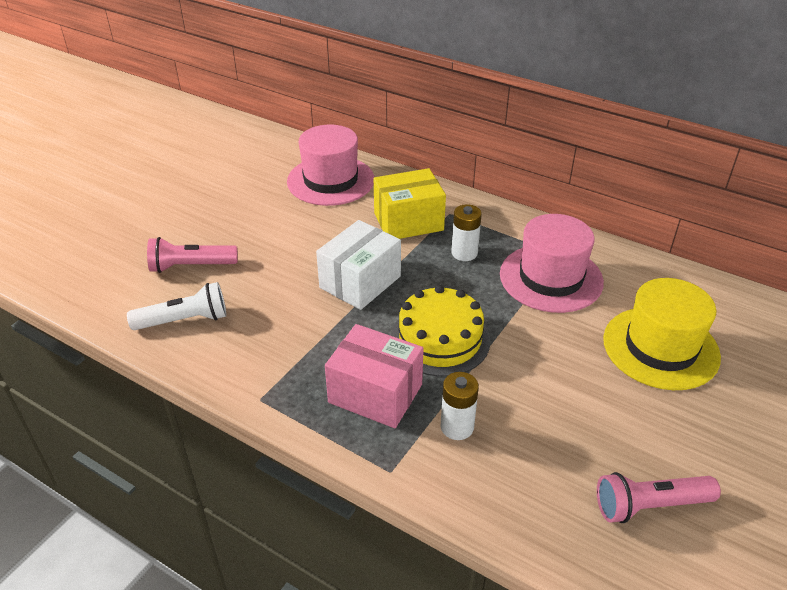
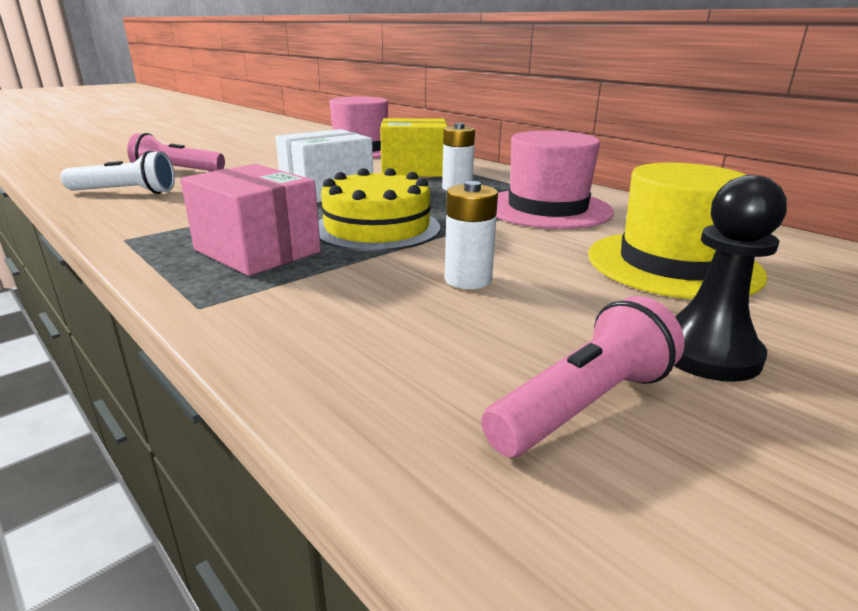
camera: 15 degrees right, 15 degrees down
white battery [440,372,479,440] -> white battery moved to [445,181,498,289]
pink flashlight [597,472,721,523] -> pink flashlight turned 135 degrees clockwise [481,296,685,457]
none -> black pawn [674,175,787,382]

